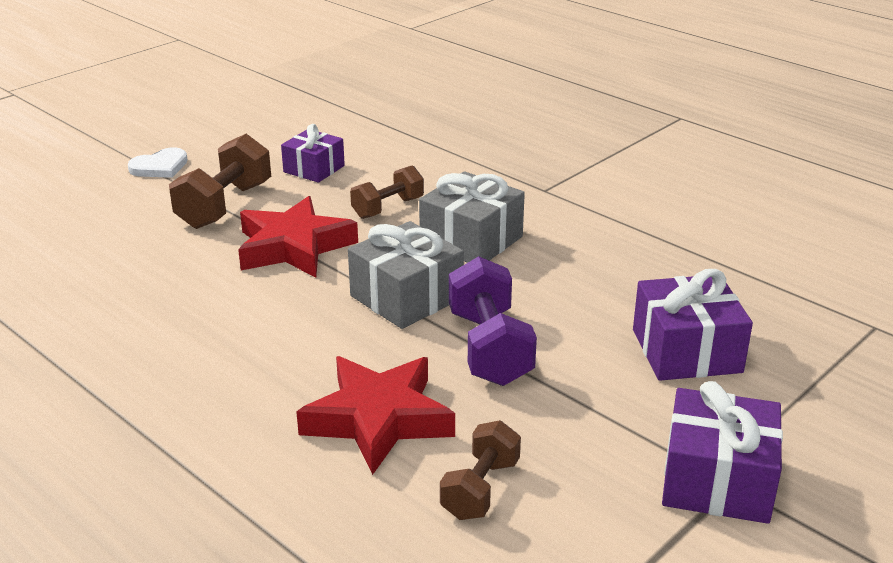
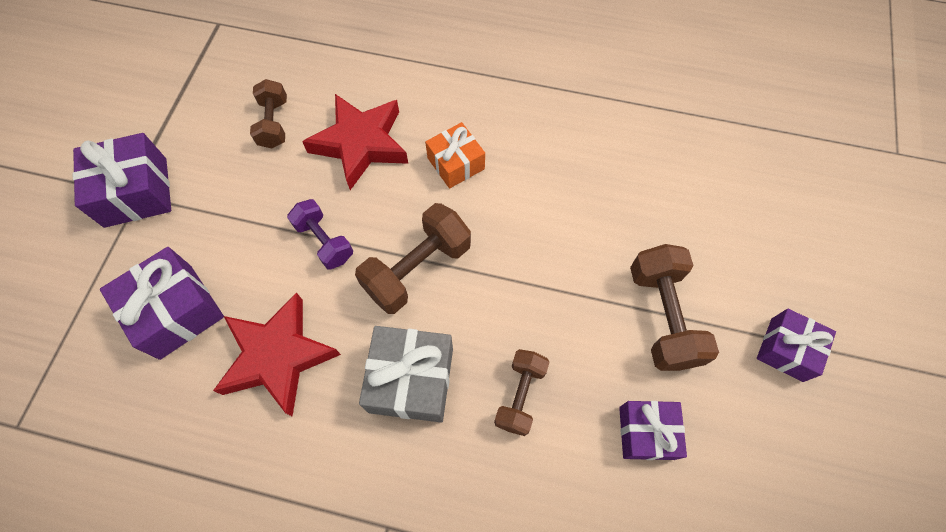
camera: 150 degrees right, 35 degrees up
white heart [128,147,188,178] -> purple gift [757,309,836,382]
red star [238,196,358,278] -> red star moved to [213,292,341,416]
grey gift [348,221,464,329] -> brown dumbbell [355,203,471,314]
purple dumbbell [449,256,537,386] -> purple dumbbell [287,199,353,270], size x0.64
none -> orange gift [425,122,485,188]

